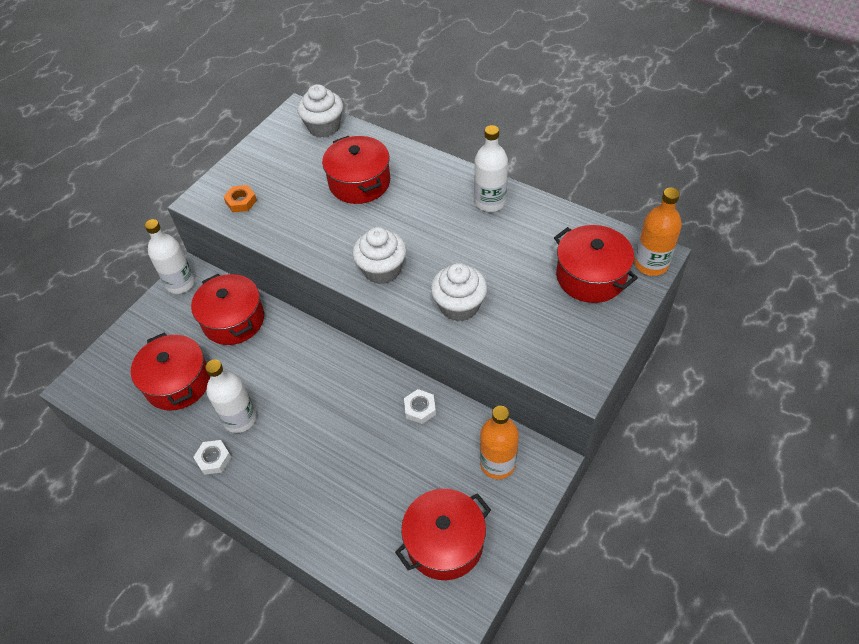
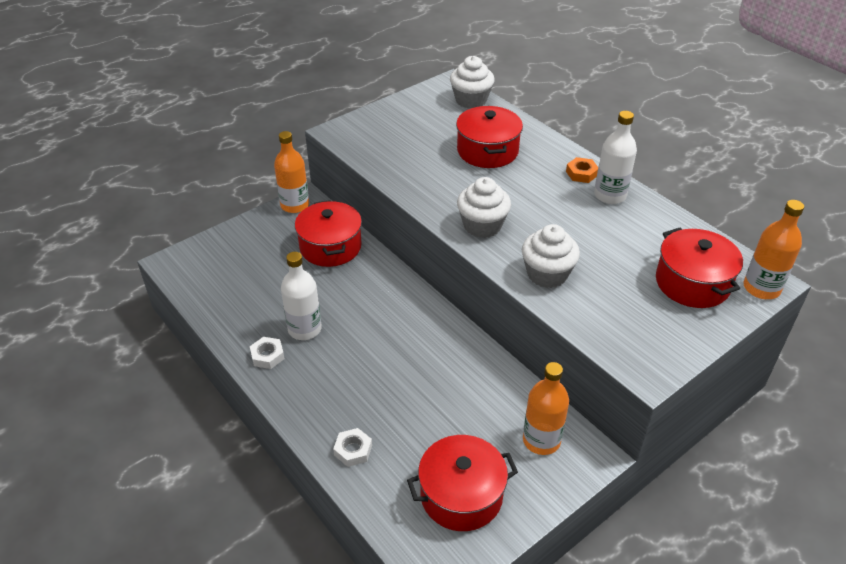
camera: 15 degrees right, 10 degrees down
red pot [131,332,210,410] -> none
white bottle [145,219,195,294] -> orange bottle [274,131,309,213]
orange nut [224,185,257,212] -> orange nut moved to [566,157,598,183]
white nut [404,389,436,424] -> white nut moved to [333,428,372,467]

